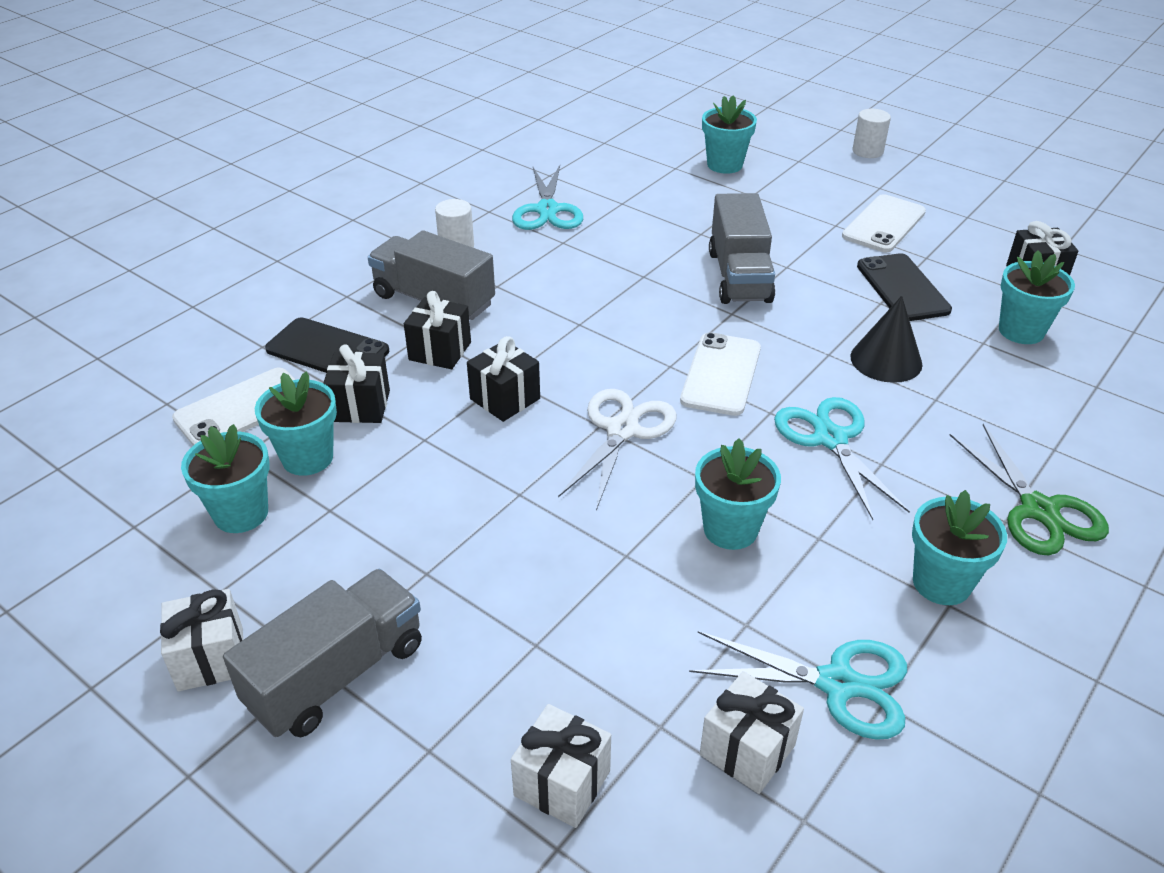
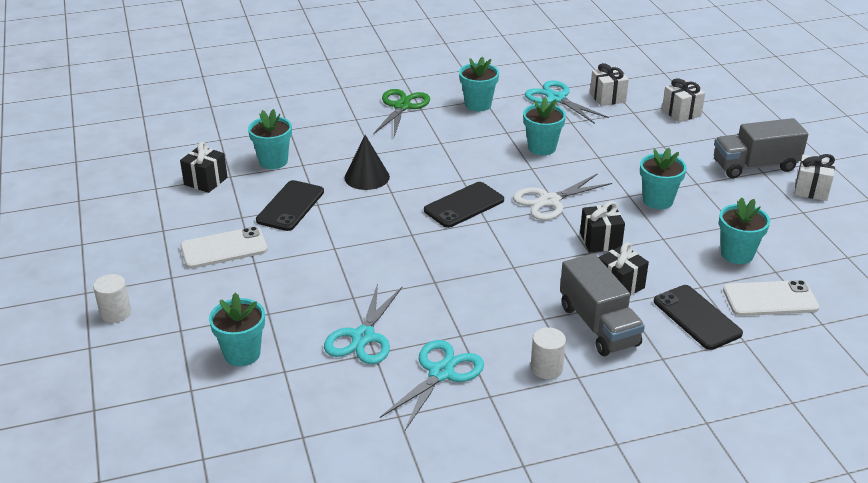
camera: 145 degrees left, 5 degrees down
turquoise flower pot [181,424,270,533] -> turquoise flower pot moved to [640,148,687,209]
black gift [323,344,390,423] -> none
white phone [680,332,761,416] -> black phone [424,182,504,228]
grey truck [709,193,775,304] -> none
turquoise scissors [774,397,910,520] -> turquoise scissors moved to [324,283,402,364]

